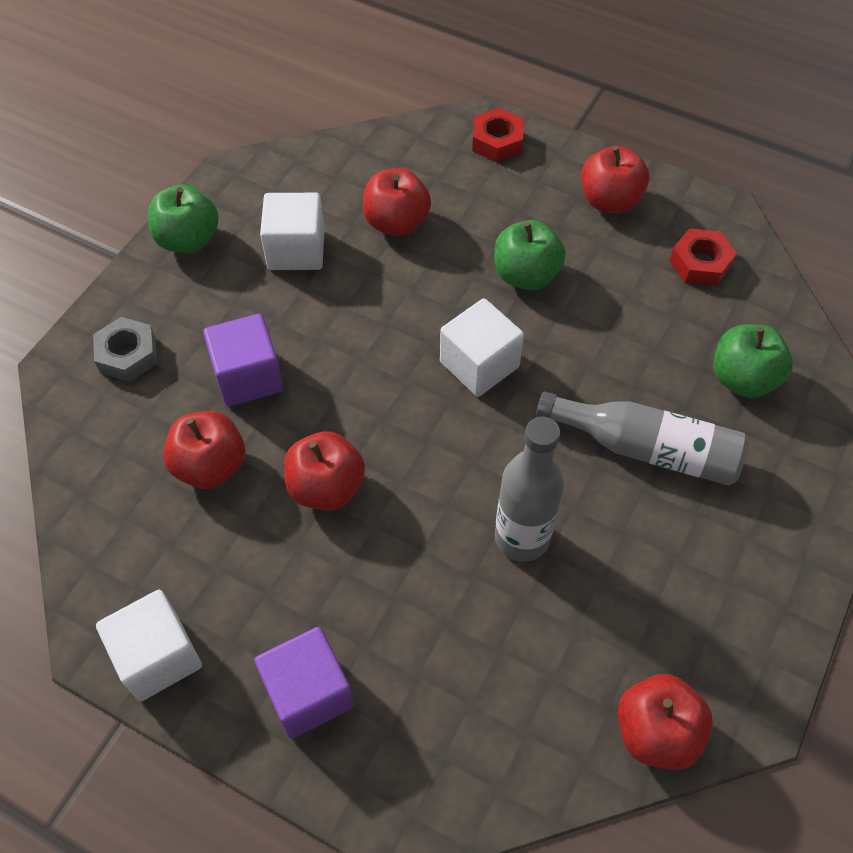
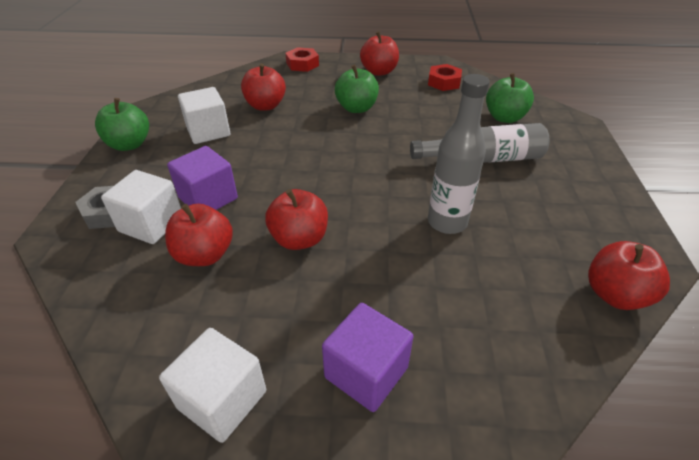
camera: 25 degrees left, 15 degrees down
white cube [440,298,524,397] -> white cube moved to [101,170,181,244]

